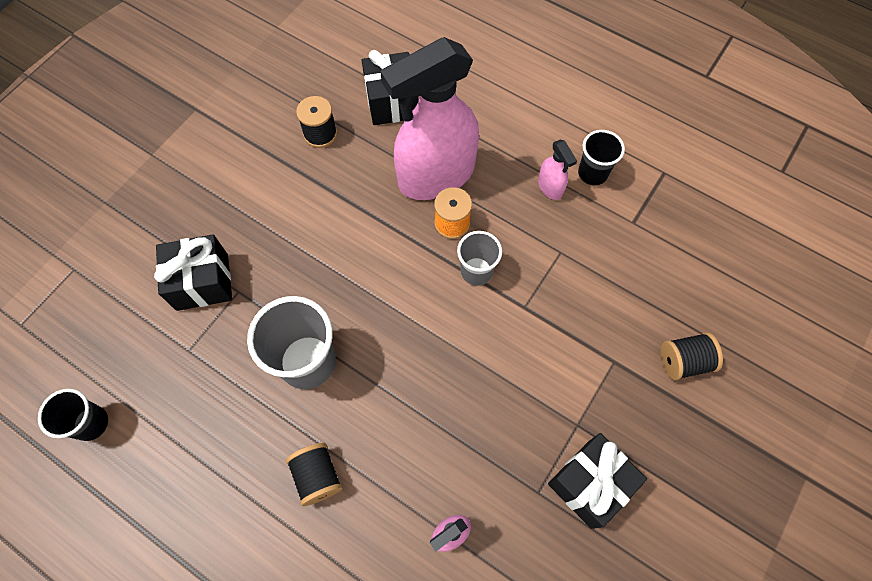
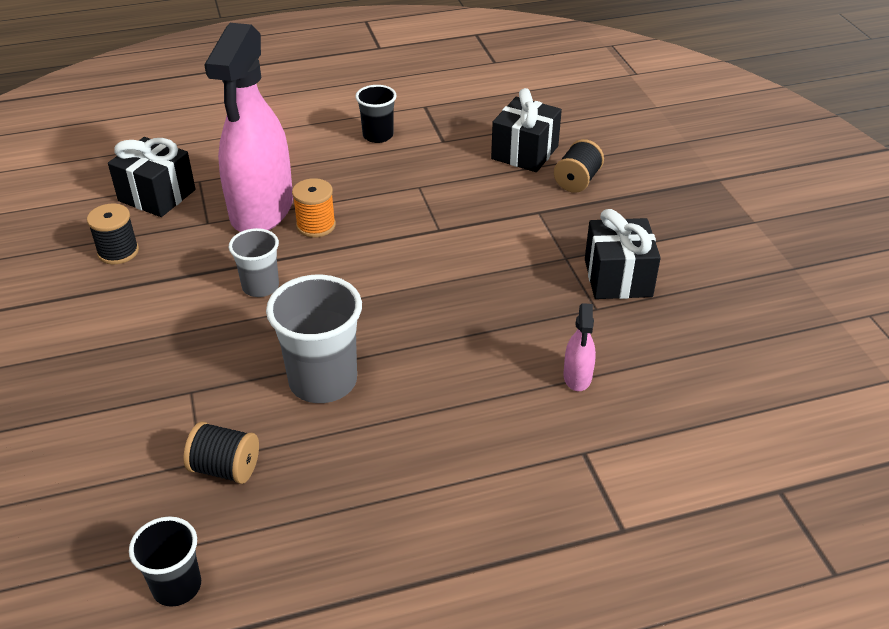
camera: 50 degrees left, 25 degrees down
black gift [154,235,232,311] -> black gift moved to [491,88,562,172]
black spool [286,443,343,506] -> black spool moved to [183,422,259,484]
grey cup [457,231,502,286] -> grey cup moved to [229,228,279,297]
pink spray bottle [538,140,577,200] -> none

